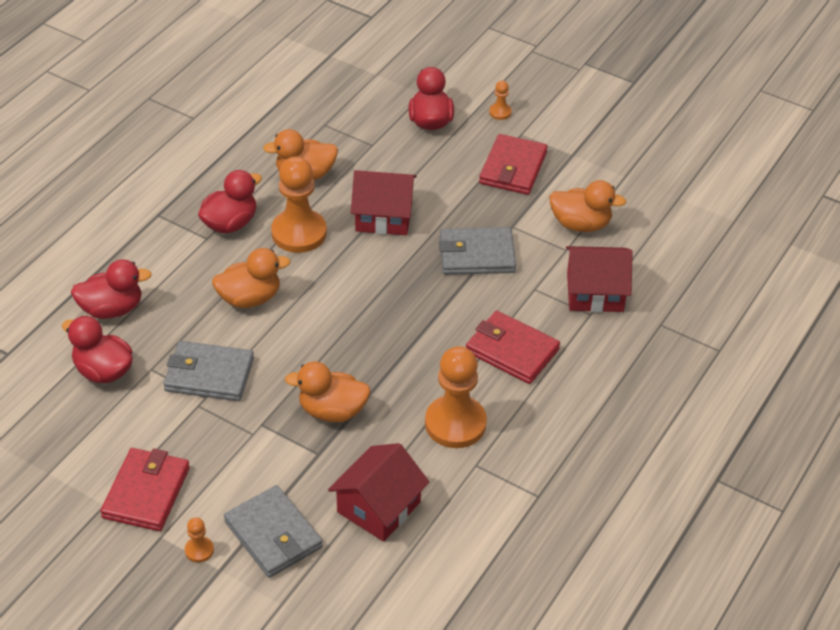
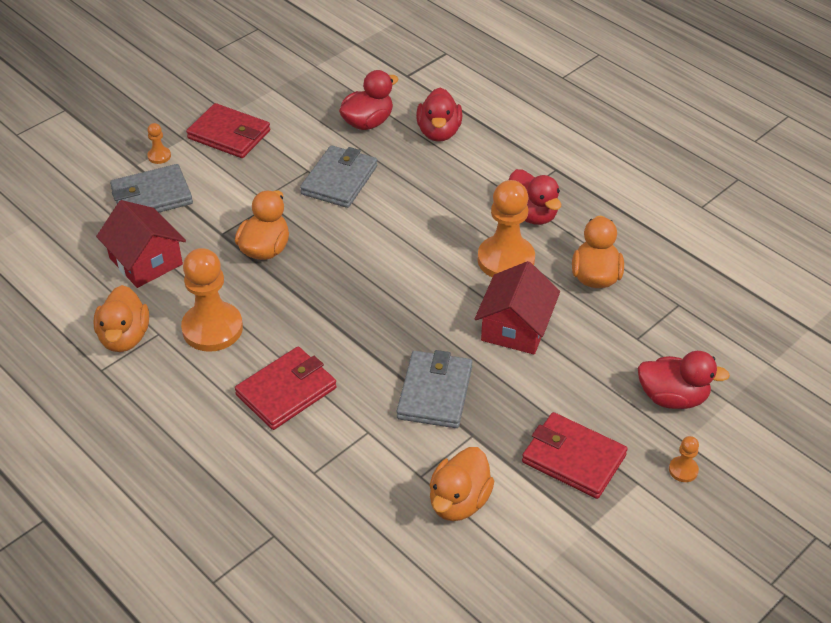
camera: 105 degrees right, 0 degrees up
orange duck [212,248,291,308] -> orange duck moved to [93,285,149,352]
red house [566,246,633,312] -> none

